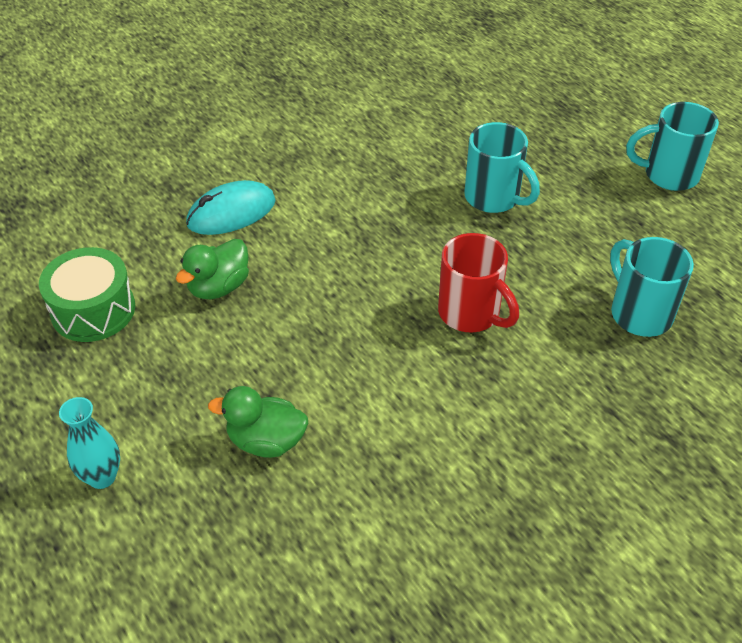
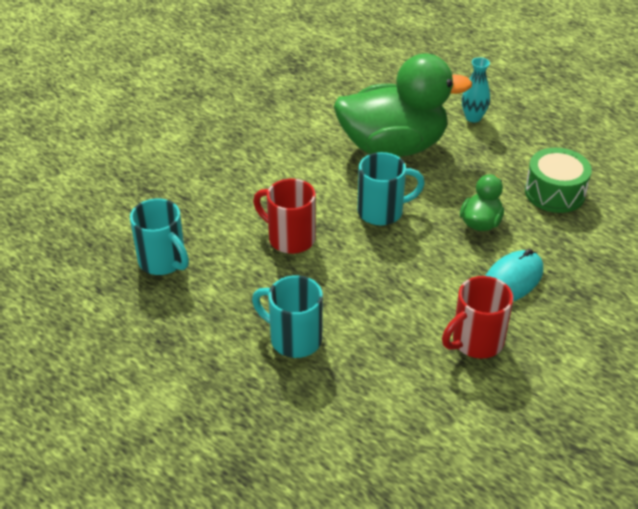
camera: 165 degrees right, 5 degrees down
green duck [208,386,308,458] -> green duck [334,54,472,157], size x2.24
turquoise mug [626,102,719,191] -> turquoise mug moved to [357,152,425,226]
none -> red mug [442,276,513,359]

